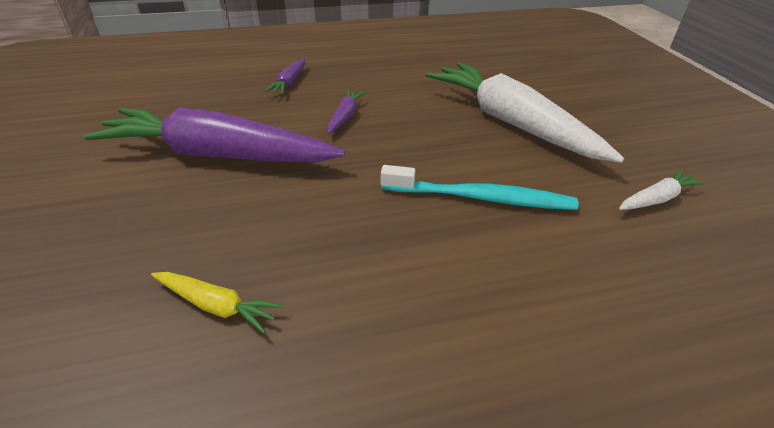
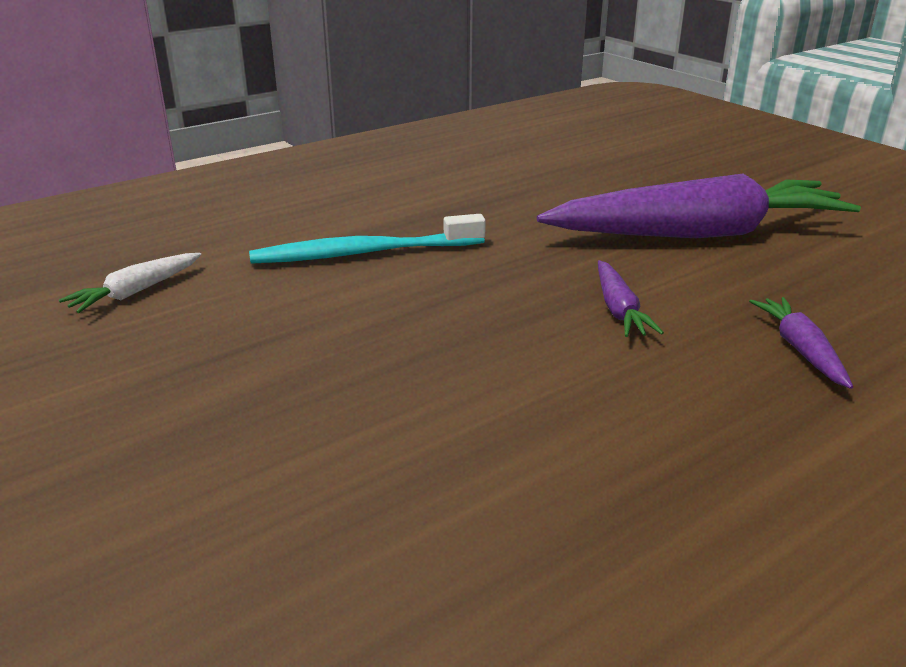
camera: 160 degrees right, 10 degrees down
yellow carrot [151,272,283,333] -> none
white carrot [426,62,624,163] -> none

